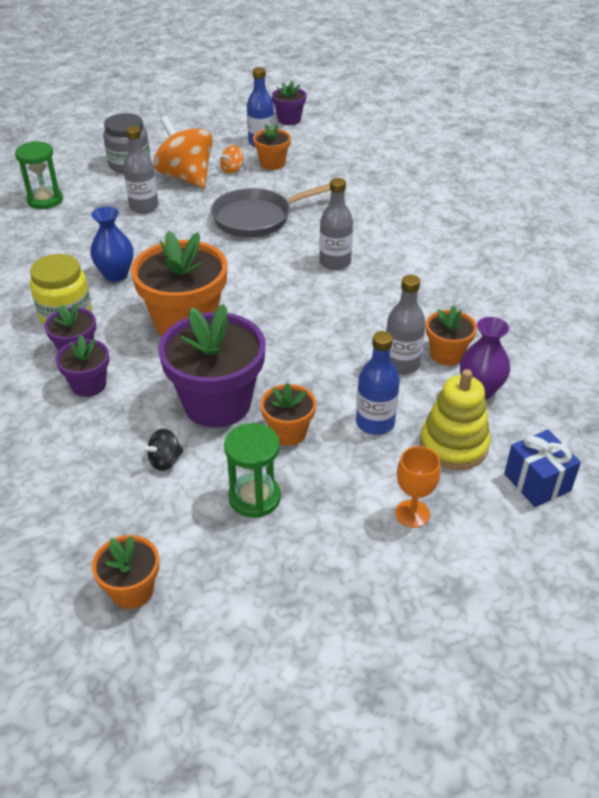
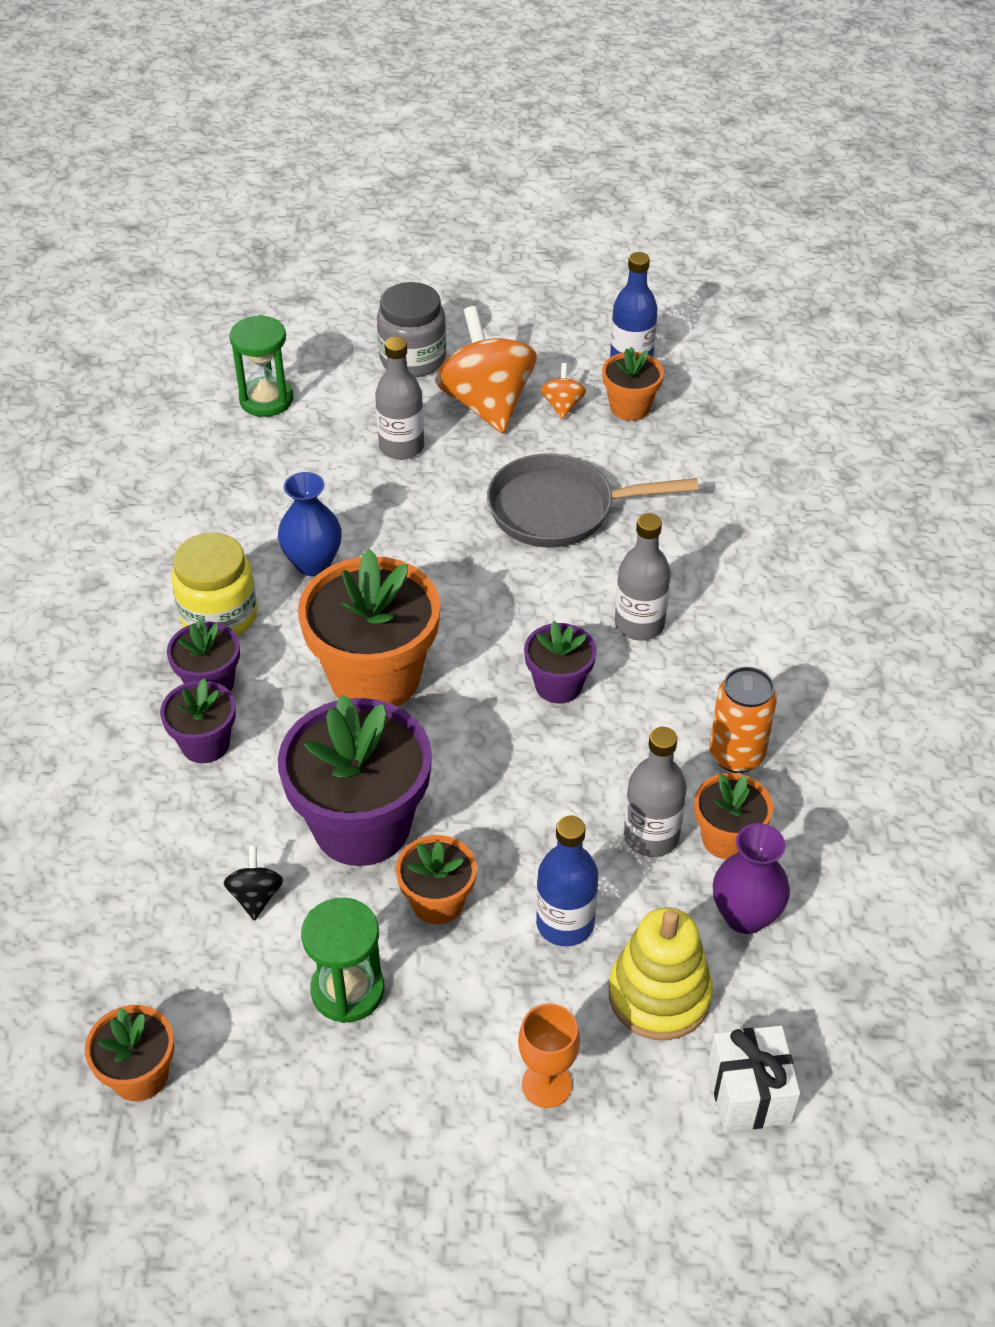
camera: 20 degrees right, 5 degrees up
black spinning top [141,428,183,471] -> black spinning top turned 105 degrees clockwise [223,846,283,921]
orange spinning top [219,145,243,174] -> orange spinning top turned 120 degrees clockwise [540,363,586,419]
purple flower pot [272,81,306,125] -> purple flower pot moved to [524,621,597,704]
blue gift [504,430,581,507] -> white gift [708,1025,800,1132]
none -> orange can [709,667,777,773]

